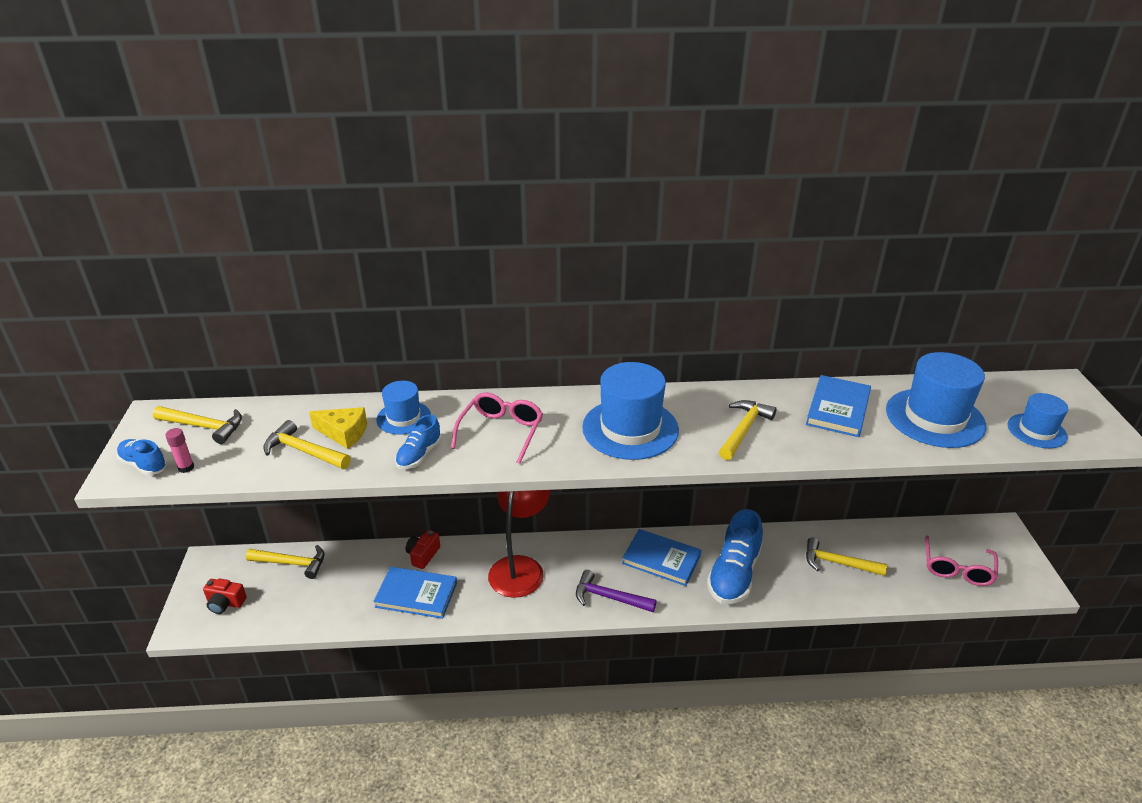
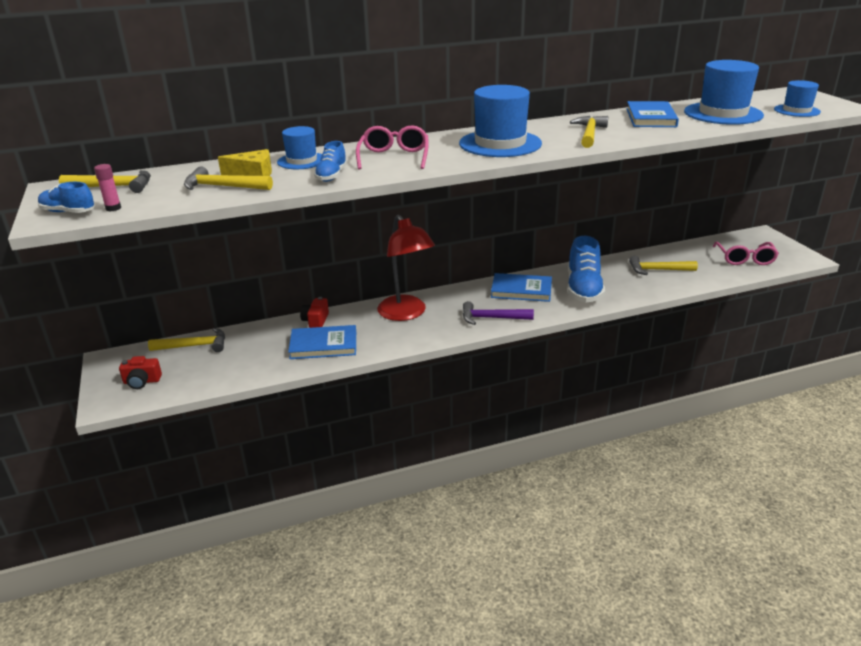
camera: 15 degrees left, 5 degrees down
red lamp [488,490,550,598] -> red lamp turned 150 degrees clockwise [377,215,435,321]

